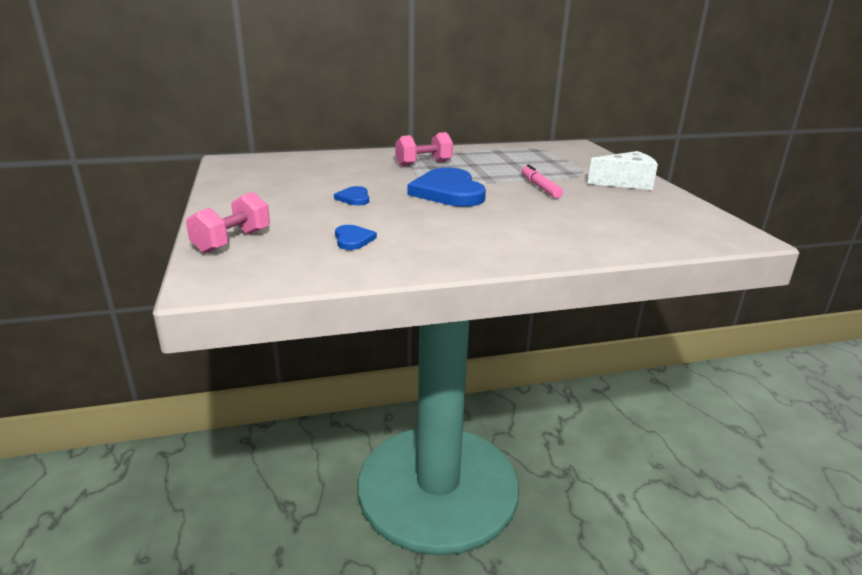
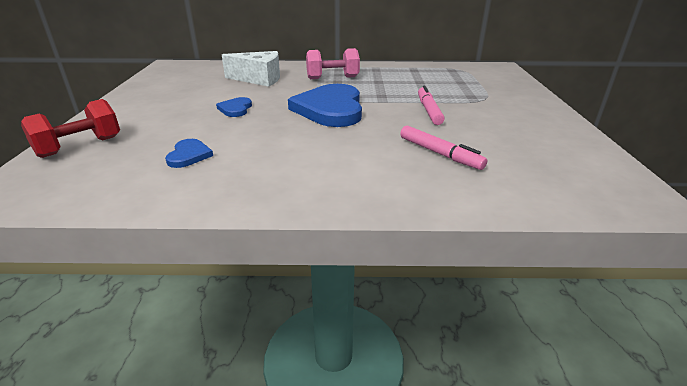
camera: 15 degrees right, 5 degrees up
pink dumbbell [186,192,270,254] -> red dumbbell [21,99,120,158]
white cheese [588,151,658,190] -> white cheese moved to [222,51,280,87]
none -> pink marker [400,126,487,170]

